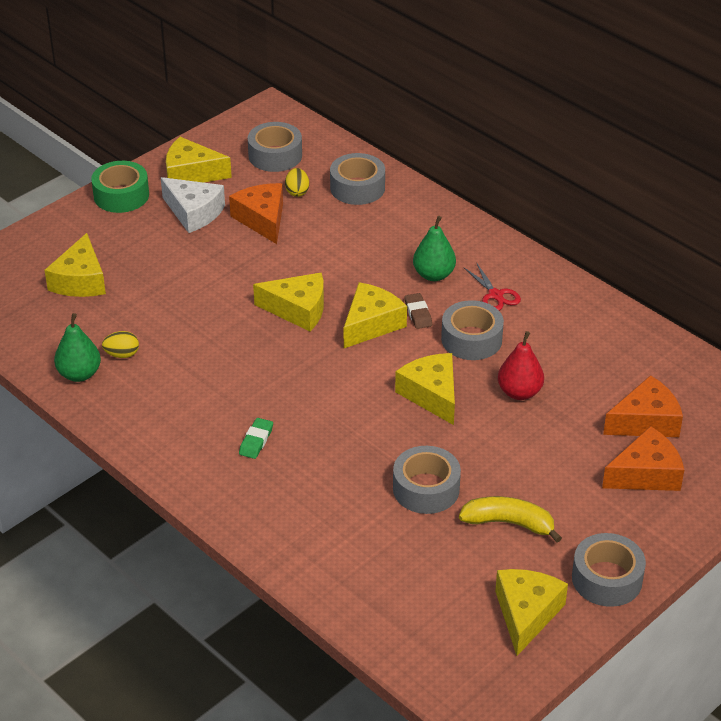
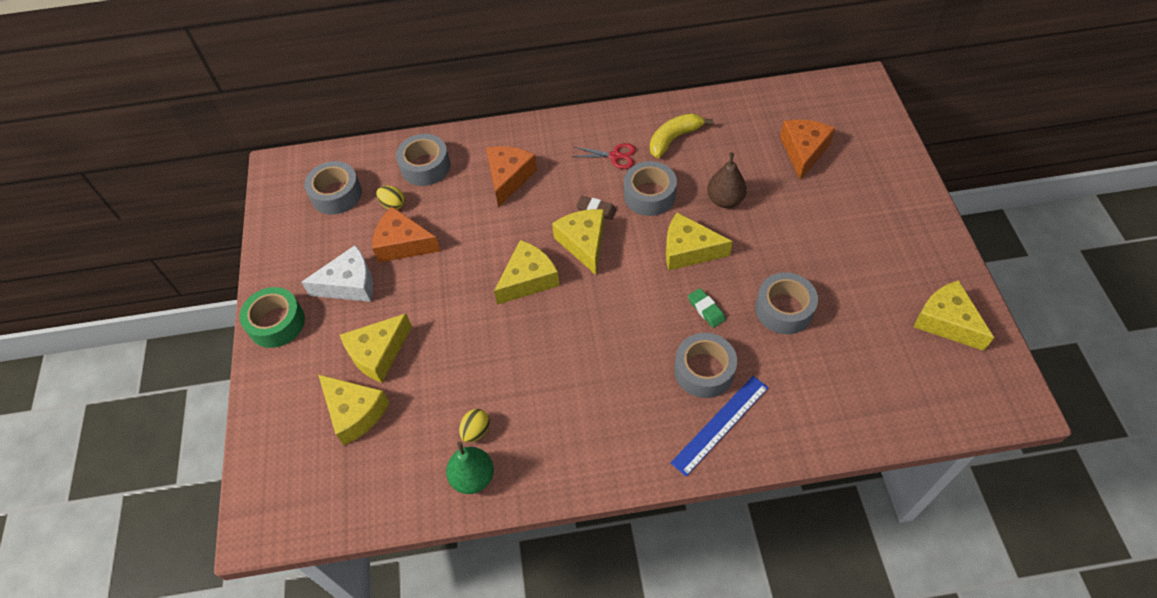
camera: 50 degrees left, 15 degrees up
yellow cheese [166,137,232,183] -> yellow cheese moved to [340,314,412,383]
green eraser [239,418,273,459] -> green eraser moved to [688,288,726,328]
green pear [413,216,456,281] -> none
yellow banana [459,496,562,543] -> yellow banana moved to [650,113,713,158]
red pear [498,331,544,400] -> brown pear [707,153,747,208]
grey tape [572,533,646,607] -> grey tape moved to [674,333,737,398]
orange cheese [602,426,684,491] -> orange cheese moved to [486,146,537,207]
none -> blue ruler [671,376,769,476]

